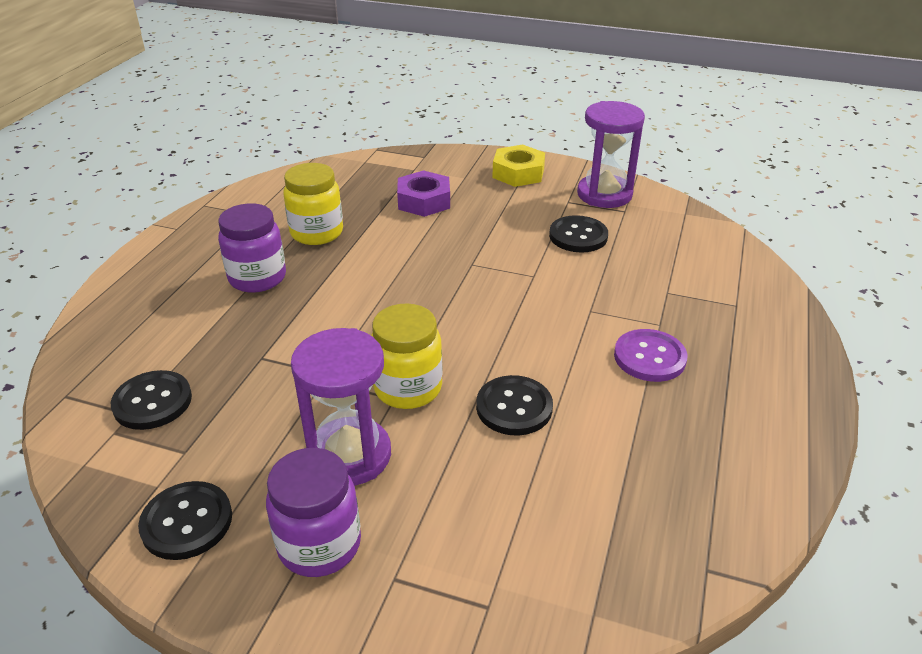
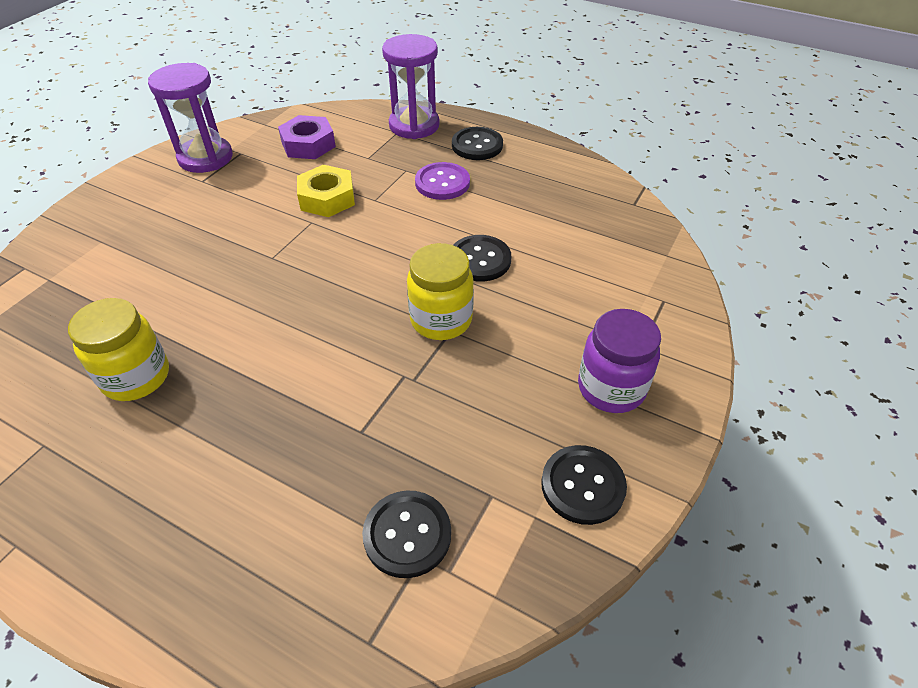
camera: 80 degrees left, 10 degrees up
purple jar [218,203,286,293] -> none
purple hourglass [291,328,391,486] -> purple hourglass moved to [382,34,440,139]
purple nut [397,170,450,217] -> purple nut moved to [278,115,336,159]
yellow nut [492,145,545,187] -> yellow nut moved to [297,165,355,217]
black button [549,215,608,252] -> black button moved to [452,127,503,160]

